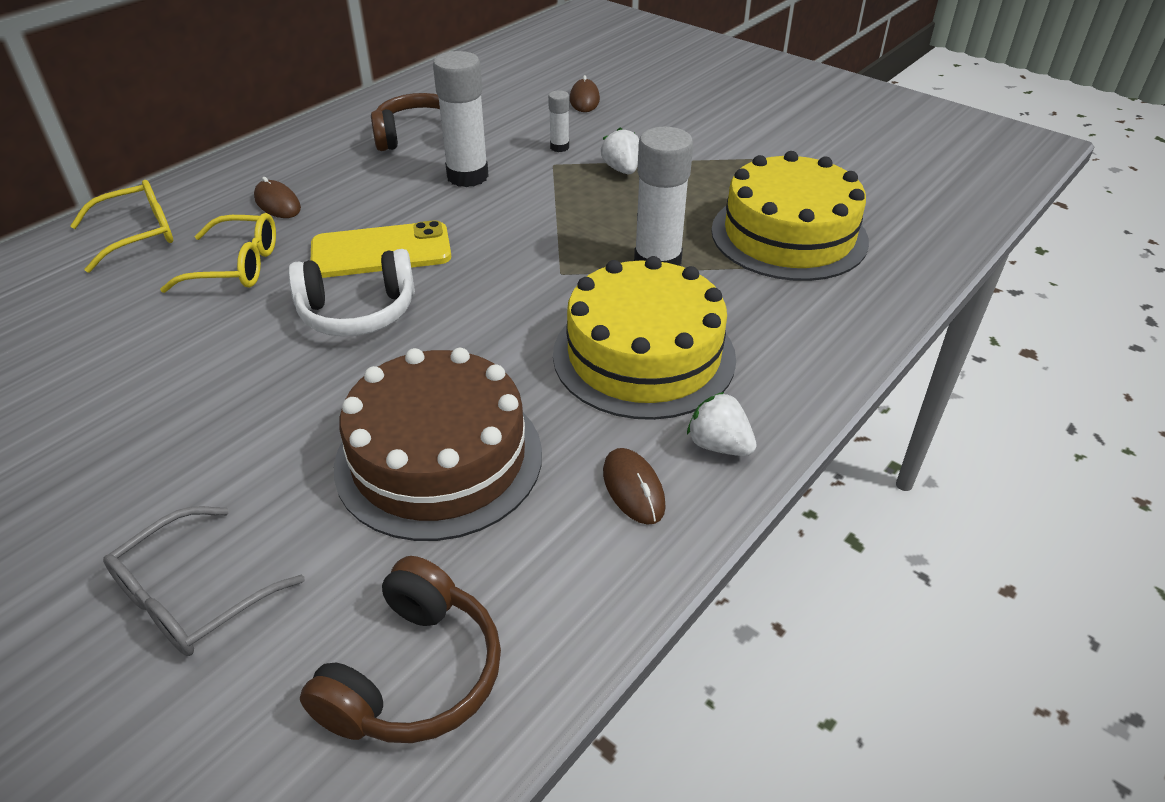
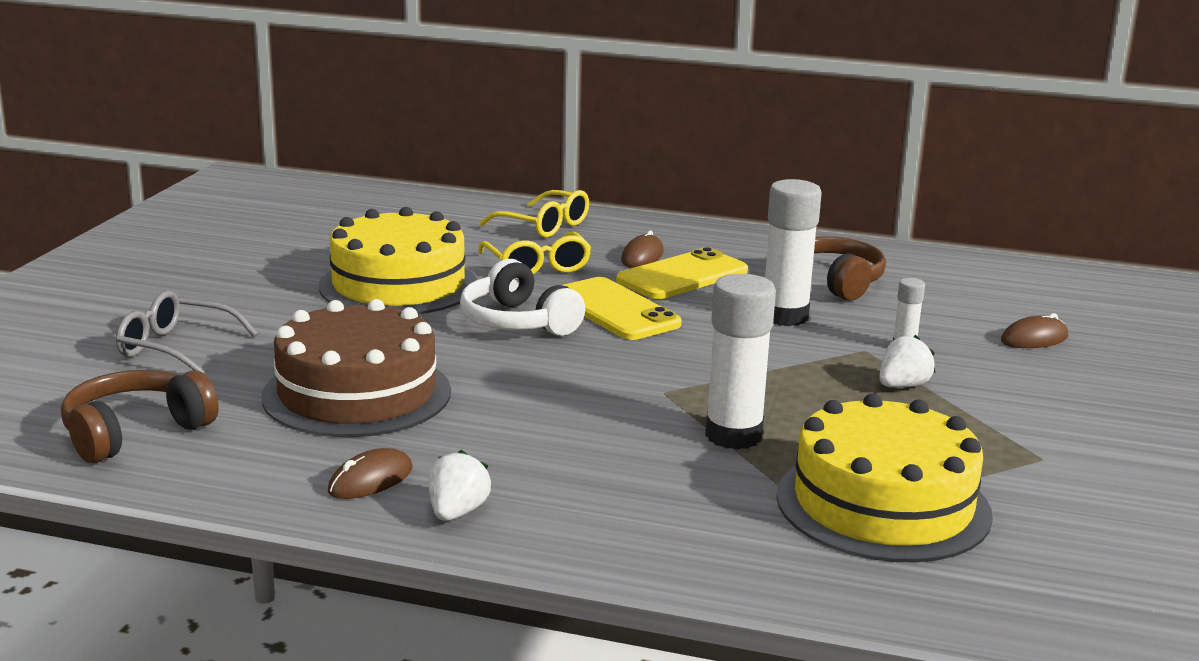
camera: 65 degrees right, 20 degrees down
brown headphones [300,556,501,743] -> brown headphones turned 135 degrees clockwise [61,370,218,463]
yellow cake [553,256,736,420] -> yellow cake moved to [319,207,477,314]
none -> yellow phone [616,247,748,299]

